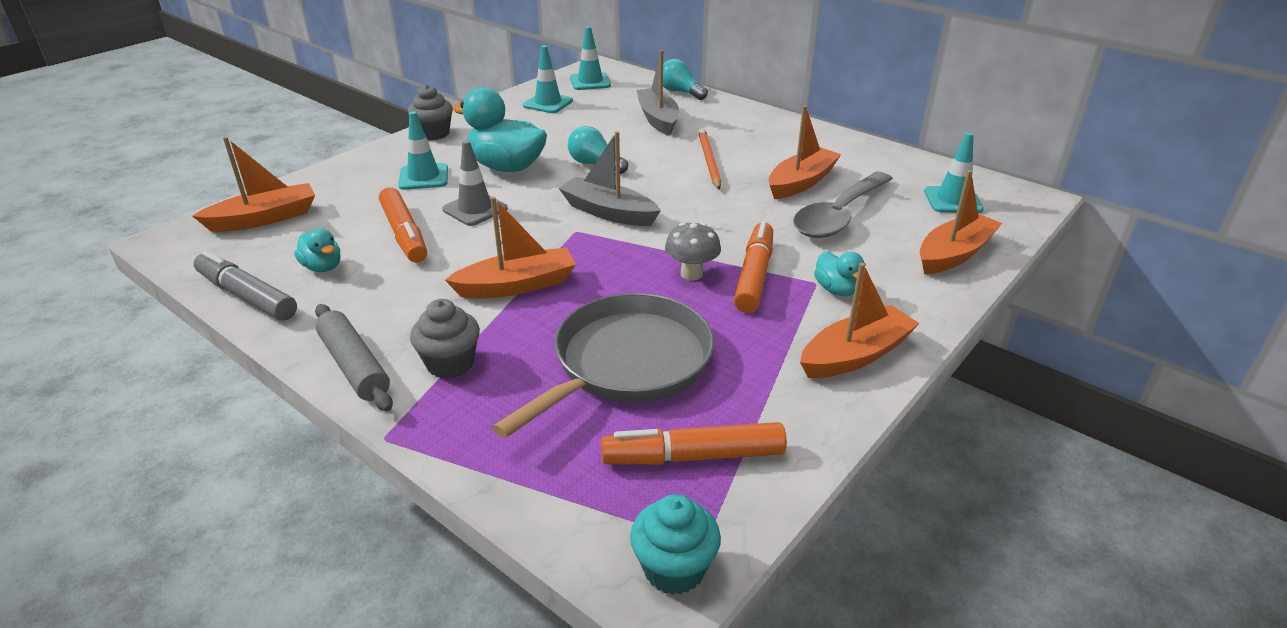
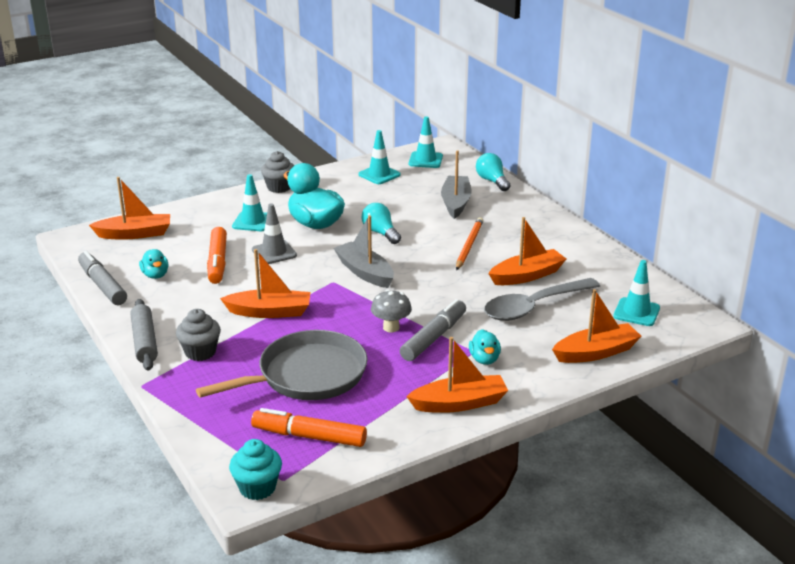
camera: 20 degrees right, 5 degrees down
orange marker [734,221,773,313] -> grey marker [400,299,466,361]

